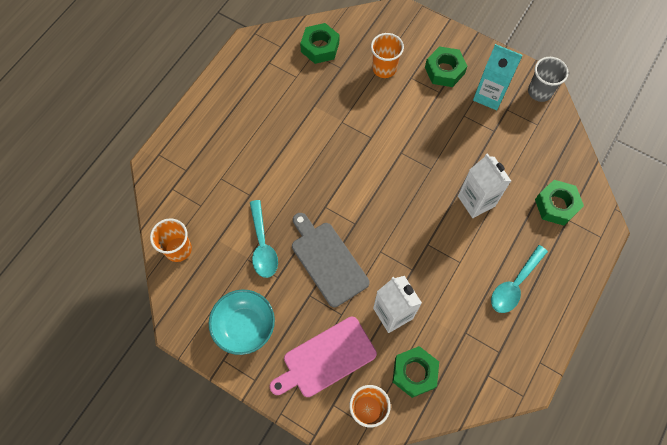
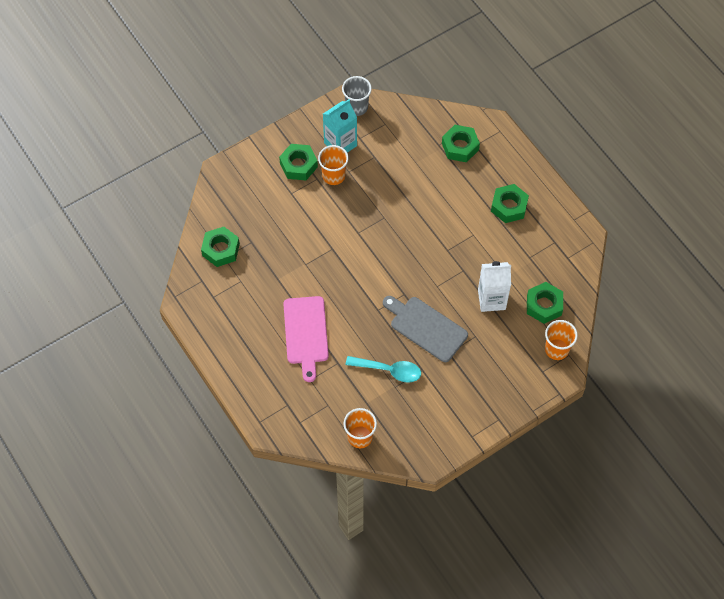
camera: 65 degrees left, 5 degrees down
turquoise bowl [209,290,275,355] -> none
pink cutting board [270,317,377,397] -> pink cutting board moved to [284,296,329,382]
grey cutting board [292,213,369,307] -> grey cutting board turned 45 degrees clockwise [383,296,468,362]
orange cup [371,33,404,78] -> orange cup moved to [318,145,349,185]
white carton [458,153,511,218] -> none
turquoise spoon [491,245,548,313] -> green nut [491,184,529,223]

